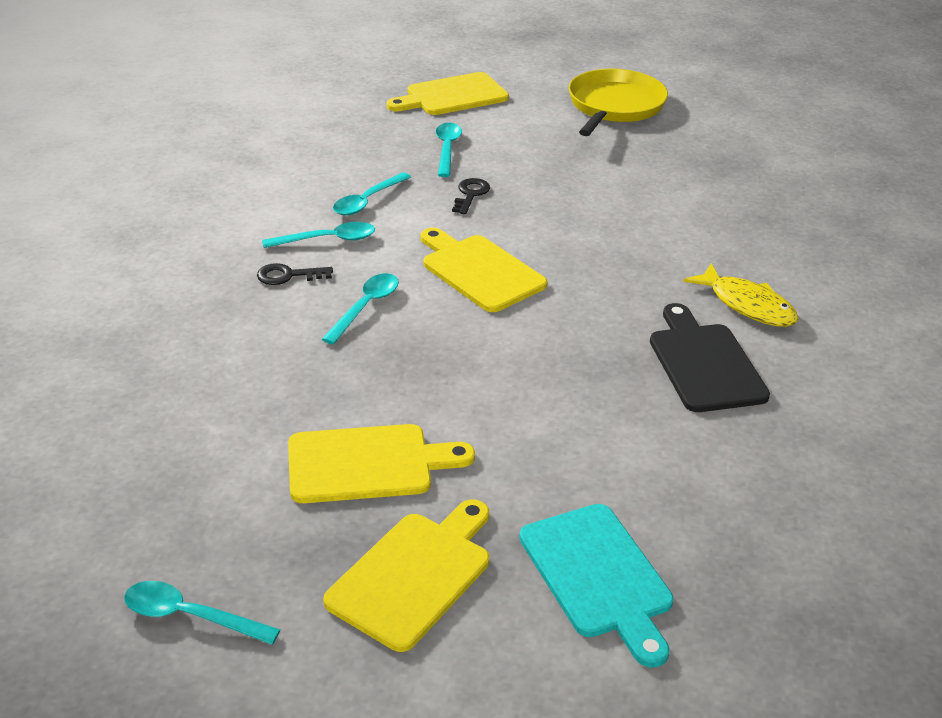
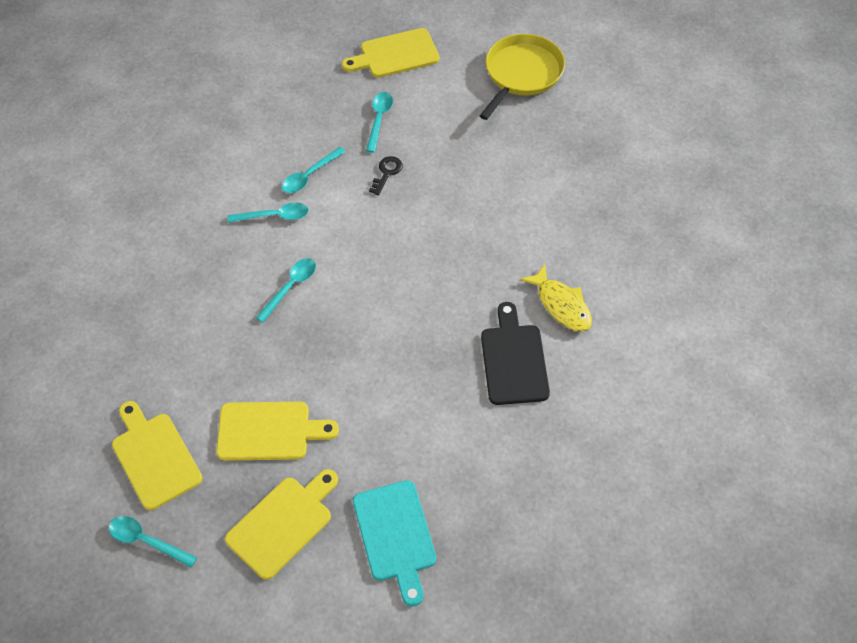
camera: 10 degrees right, 20 degrees up
black key [257,263,333,285] -> none
yellow cutting board [421,228,547,312] -> yellow cutting board moved to [112,401,203,510]

